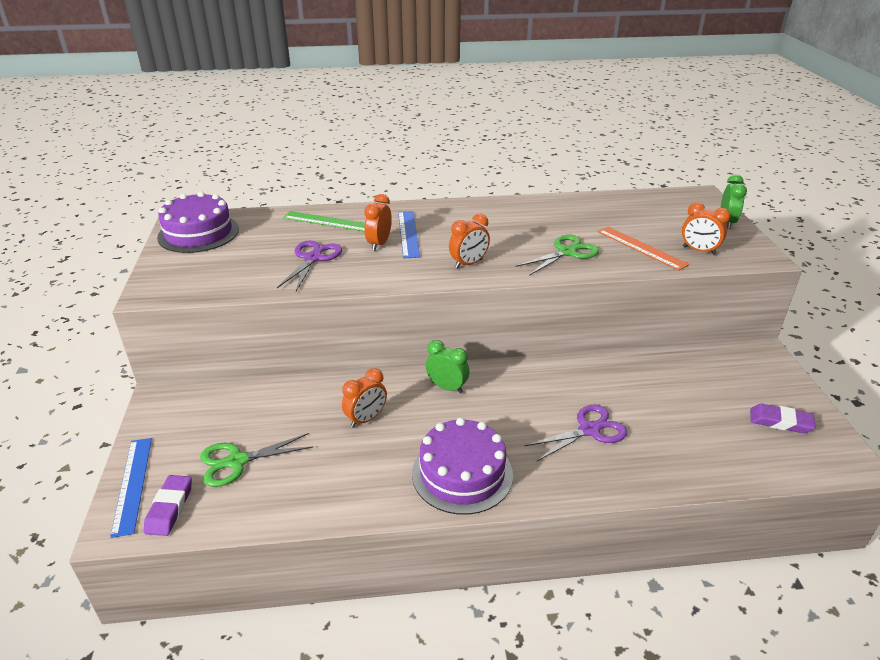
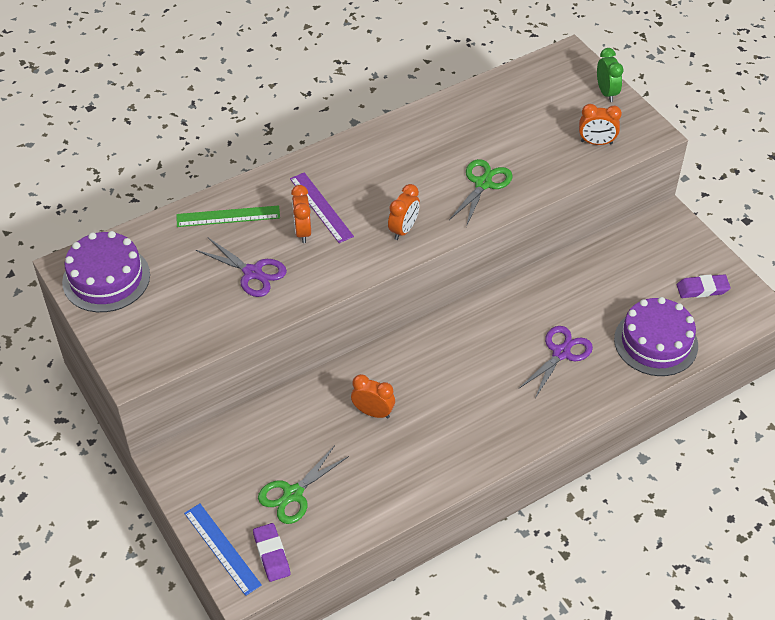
camera: 25 degrees left, 15 degrees up
purple scissors [277,241,342,291] -> purple scissors turned 135 degrees clockwise [196,238,287,297]
orange clock [342,368,387,428] -> orange clock turned 90 degrees counterclockwise [351,374,395,419]
blue ruler [398,211,420,258] -> purple ruler [290,172,354,243]
purple cake [412,418,513,515] -> purple cake moved to [614,297,698,376]
green clock [426,340,470,394] -> none
orange ruler [598,227,689,271] -> none

